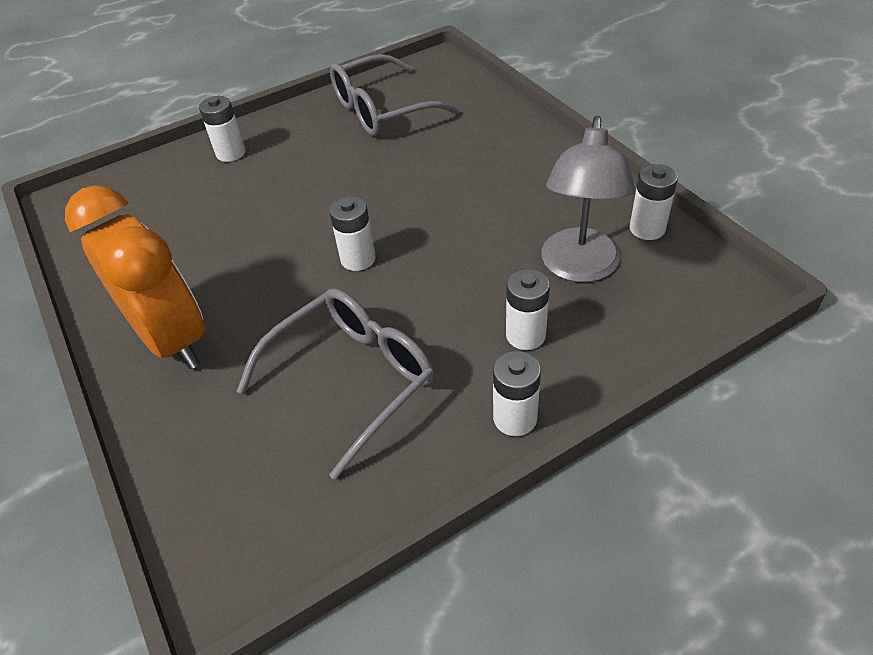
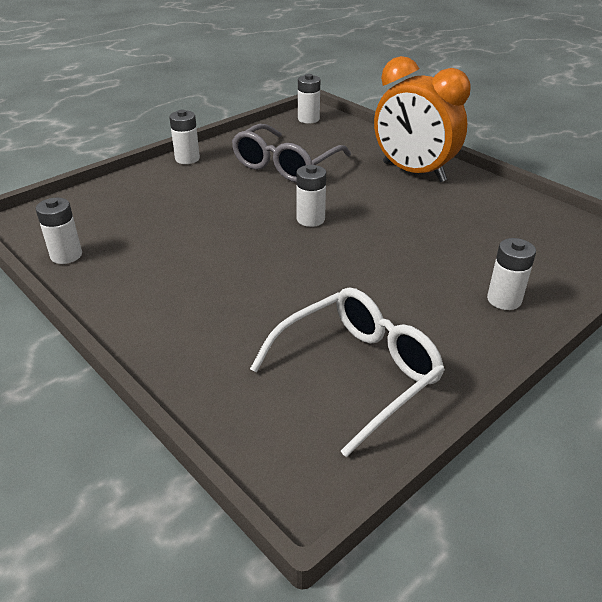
camera: 165 degrees right, 10 degrees down
grey glasses [330,54,460,136] -> white glasses [250,288,445,457]
white battery [506,269,550,350] -> white battery moved to [298,74,320,124]
grey lamp [541,116,635,282] -> none

